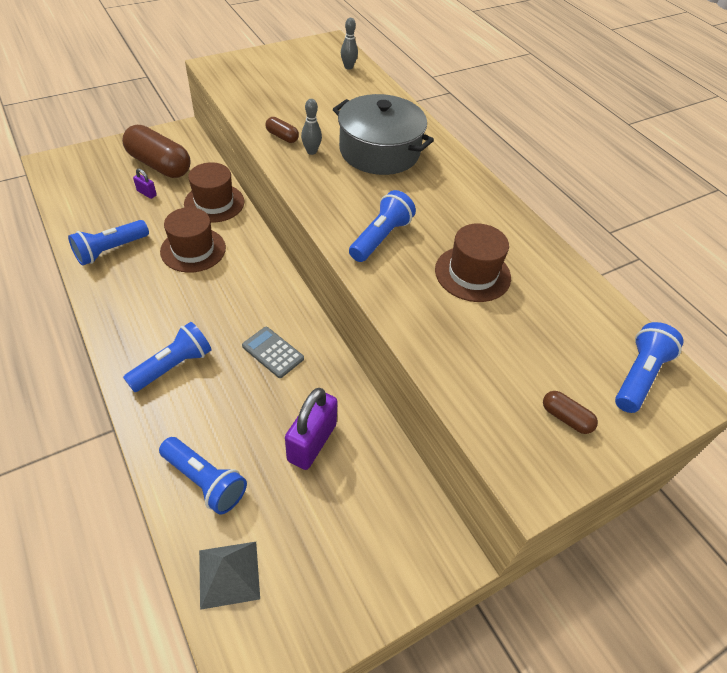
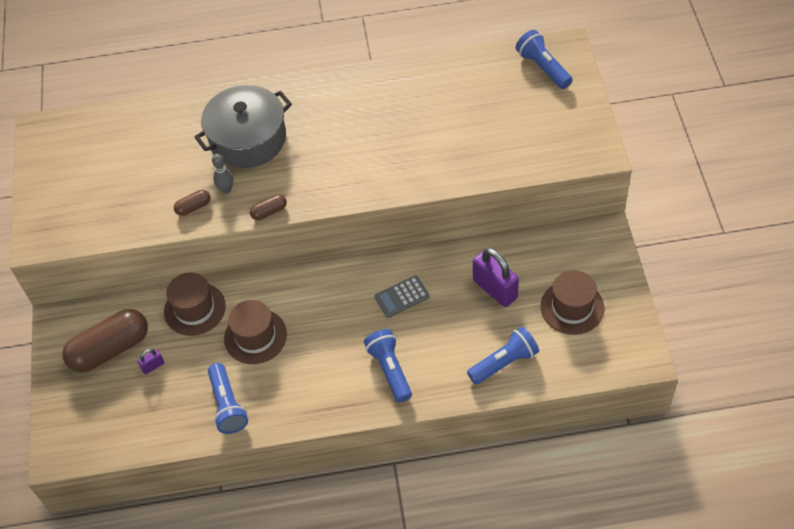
camera: 60 degrees left, 5 degrees up
grey pyramid [199,542,260,610] -> none
grey bowling pin [341,18,358,69] -> none
blue flashlight [349,190,416,262] -> none
brown hat [435,224,511,302] -> brown hat moved to [541,270,604,335]
brown capsule [543,391,598,434] -> brown capsule moved to [250,194,287,220]

